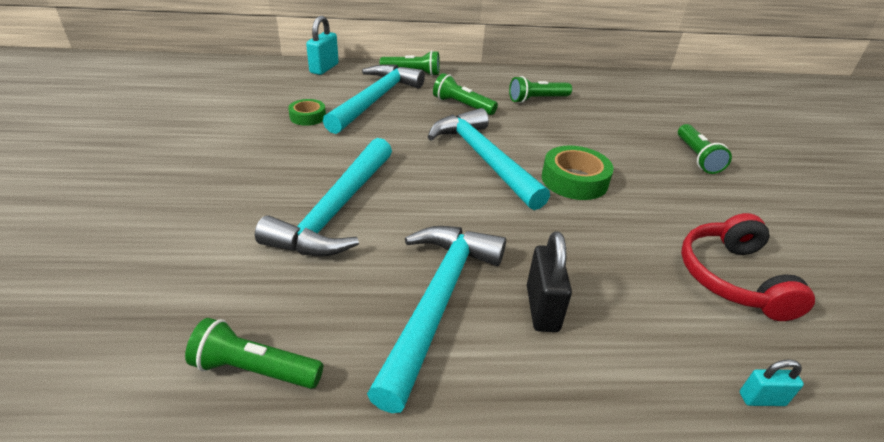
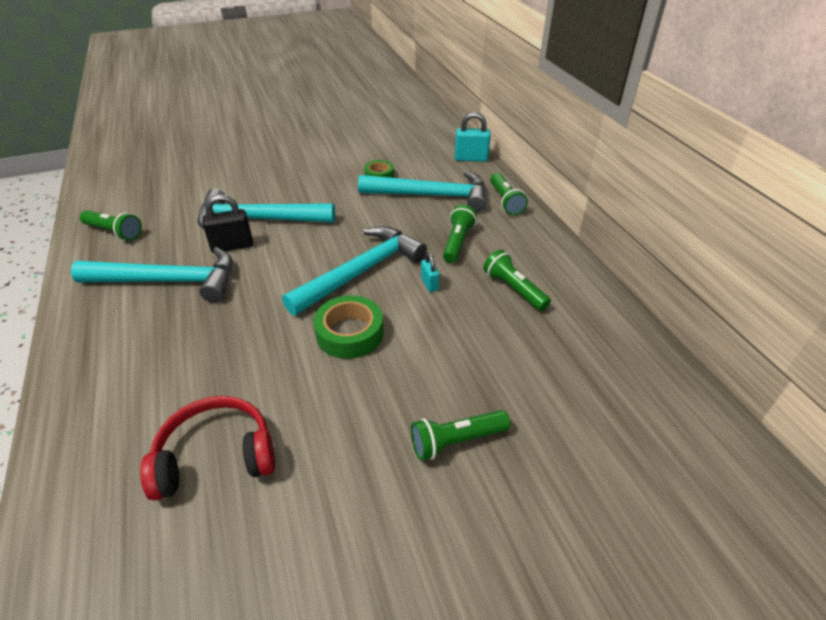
camera: 75 degrees right, 5 degrees up
green flashlight [185,318,323,389] -> green flashlight turned 120 degrees clockwise [80,210,142,241]
black padlock [527,231,572,332] -> black padlock moved to [202,195,253,253]
turquoise padlock [740,359,804,406] -> turquoise padlock moved to [421,253,439,292]

